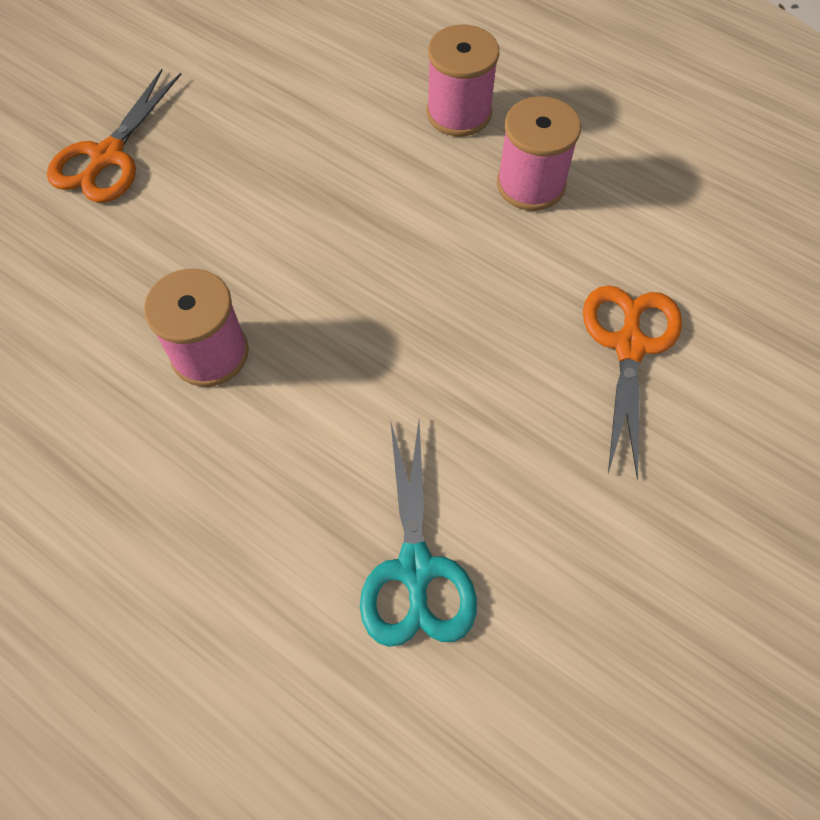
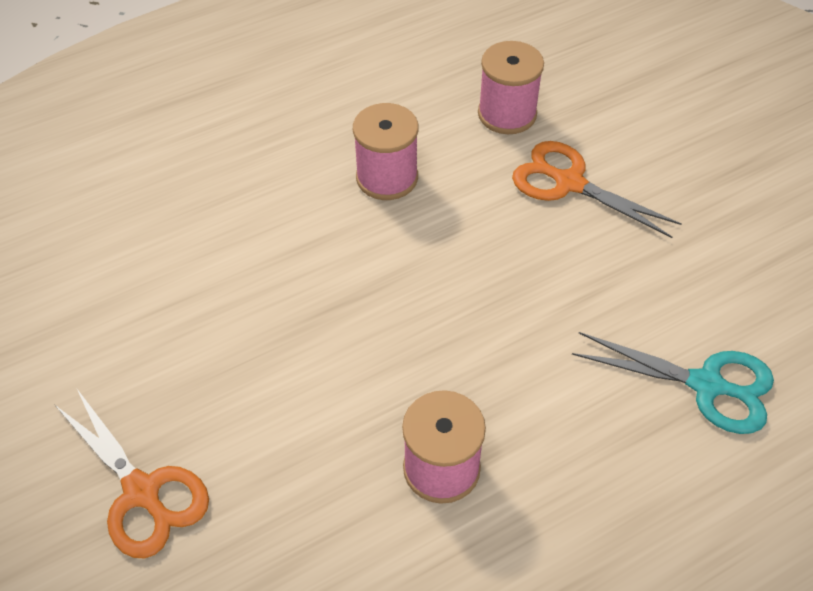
camera: 65 degrees left, 10 degrees down
pink spool [427,25,499,137] -> pink spool moved to [478,41,544,134]

